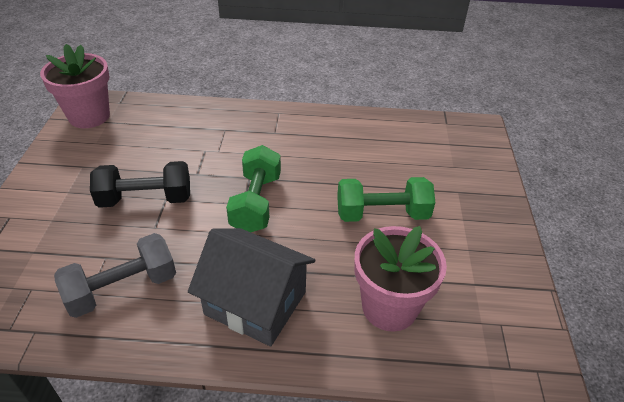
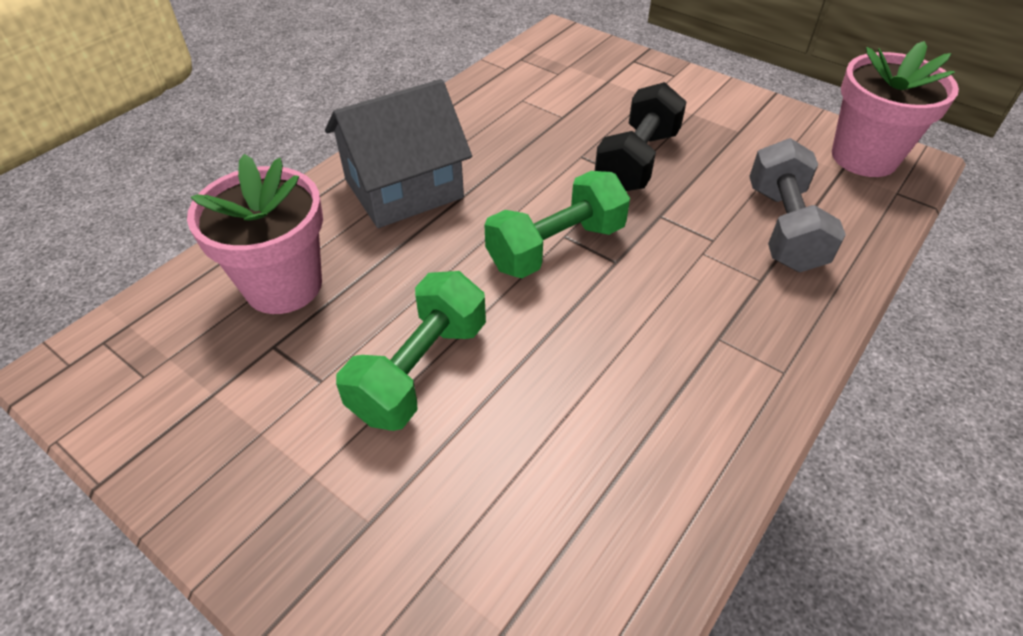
camera: 125 degrees right, 5 degrees up
grey dumbbell [54,233,176,318] -> grey dumbbell moved to [749,138,846,272]
green dumbbell [226,145,281,232] -> green dumbbell turned 75 degrees counterclockwise [485,171,630,278]

